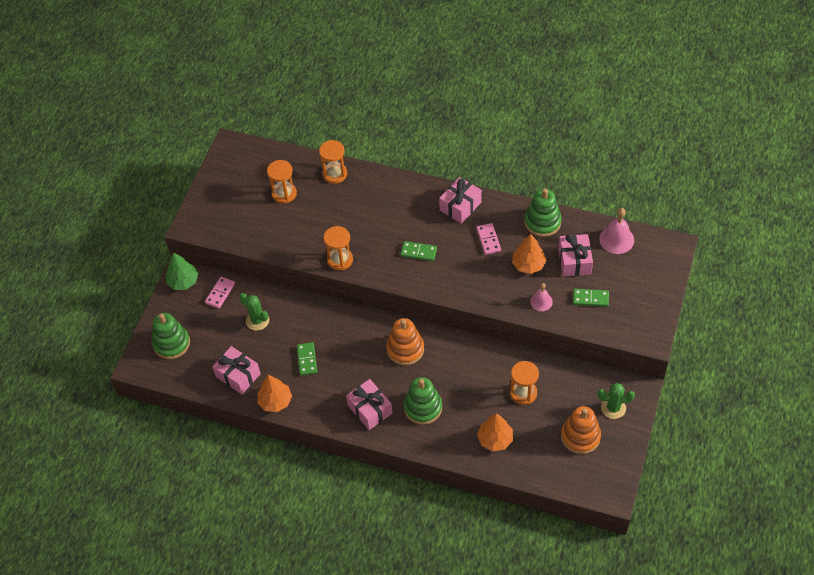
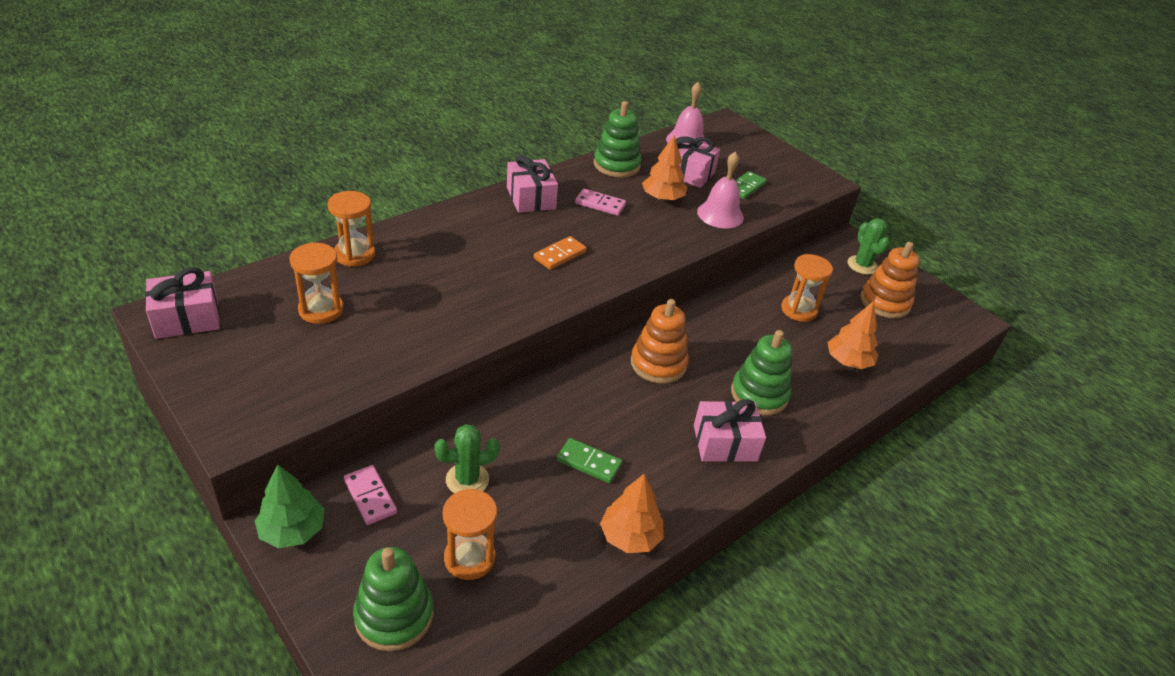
camera: 65 degrees left, 15 degrees down
pink gift [212,346,261,394] -> pink gift moved to [145,267,220,339]
orange hourglass [323,226,353,270] -> orange hourglass moved to [443,489,497,580]
green domino [401,241,437,261] -> orange domino [534,236,587,270]
pink bell [530,283,553,311] -> pink bell [697,151,744,228], size x1.60
green cactus [598,383,635,419] -> green cactus turned 45 degrees counterclockwise [847,218,889,275]

